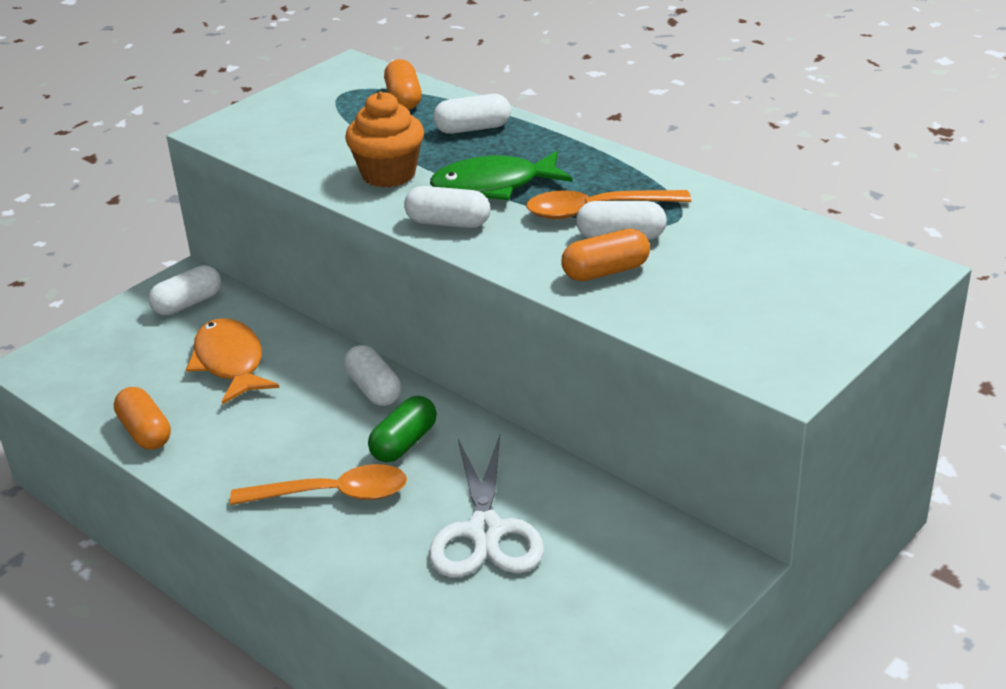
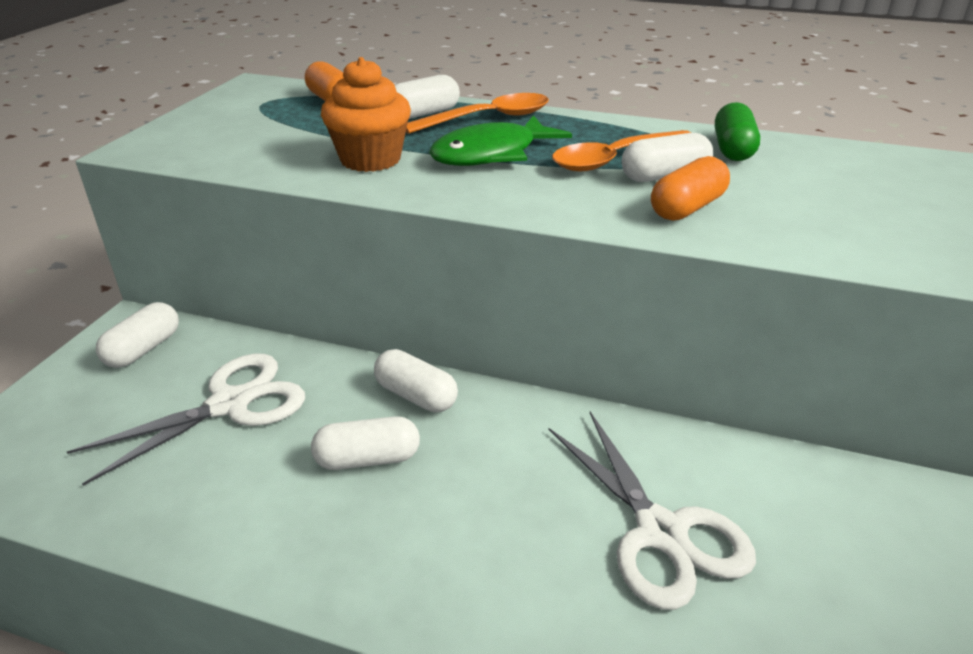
camera: 25 degrees left, 0 degrees up
orange capsule [114,387,171,450] -> none
orange fish [186,318,279,405] -> white scissors [67,354,305,486]
orange spoon [230,464,407,505] -> orange spoon moved to [406,93,549,134]
green capsule [368,396,437,462] -> green capsule moved to [715,102,760,161]
white capsule [404,186,490,228] -> white capsule moved to [311,416,420,470]

